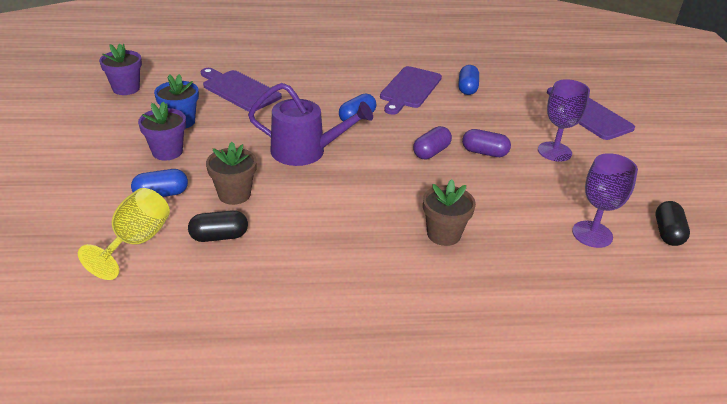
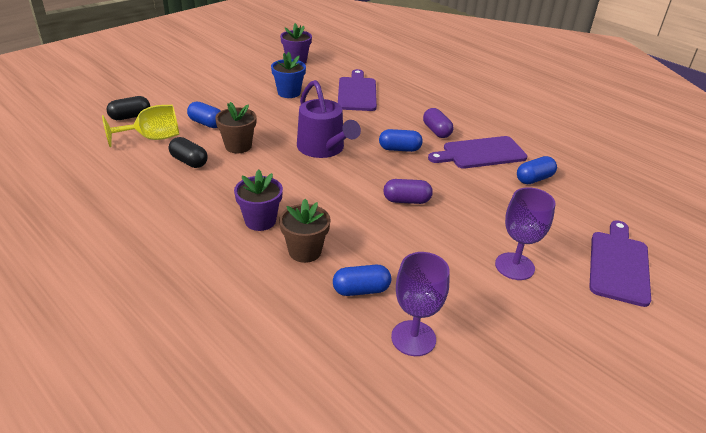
camera: 50 degrees right, 0 degrees up
purple flower pot [138,102,186,160] -> purple flower pot moved to [234,169,283,231]
purple capsule [462,129,511,157] -> purple capsule moved to [423,108,453,138]
black capsule [655,201,690,246] -> black capsule moved to [107,96,150,120]
none -> blue capsule [333,265,391,296]

